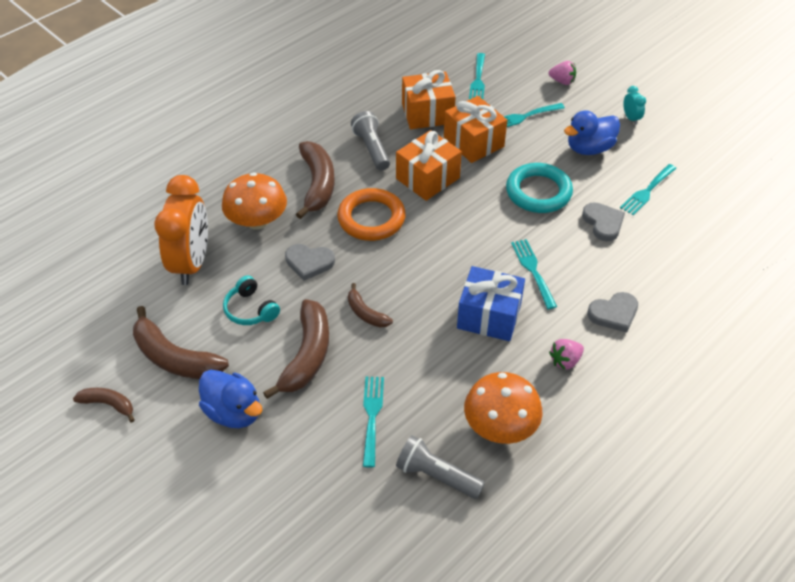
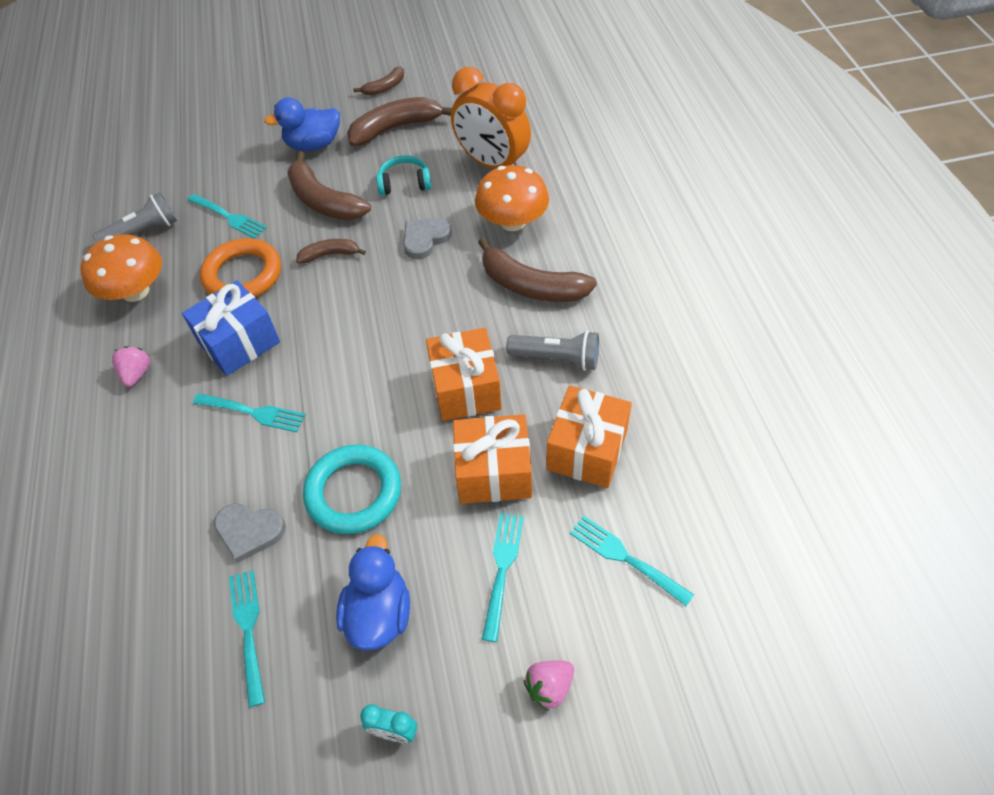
camera: 125 degrees right, 5 degrees up
orange ring [337,188,406,241] -> orange ring moved to [200,238,281,297]
grey heart [587,292,638,333] -> none

